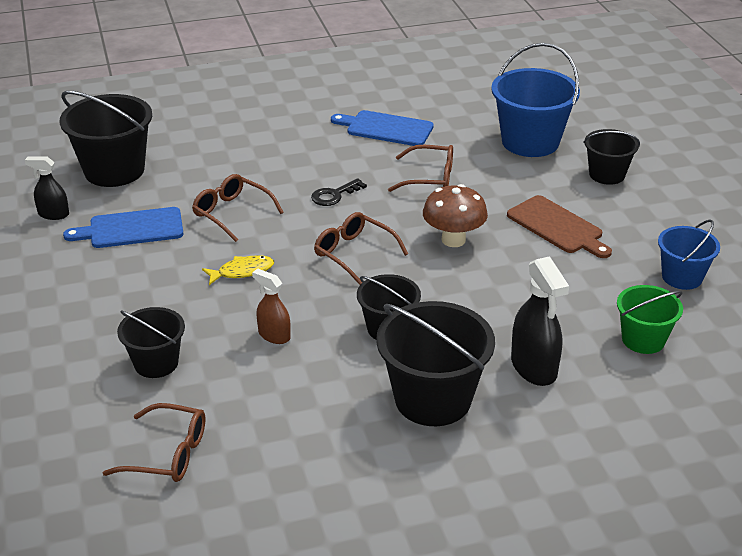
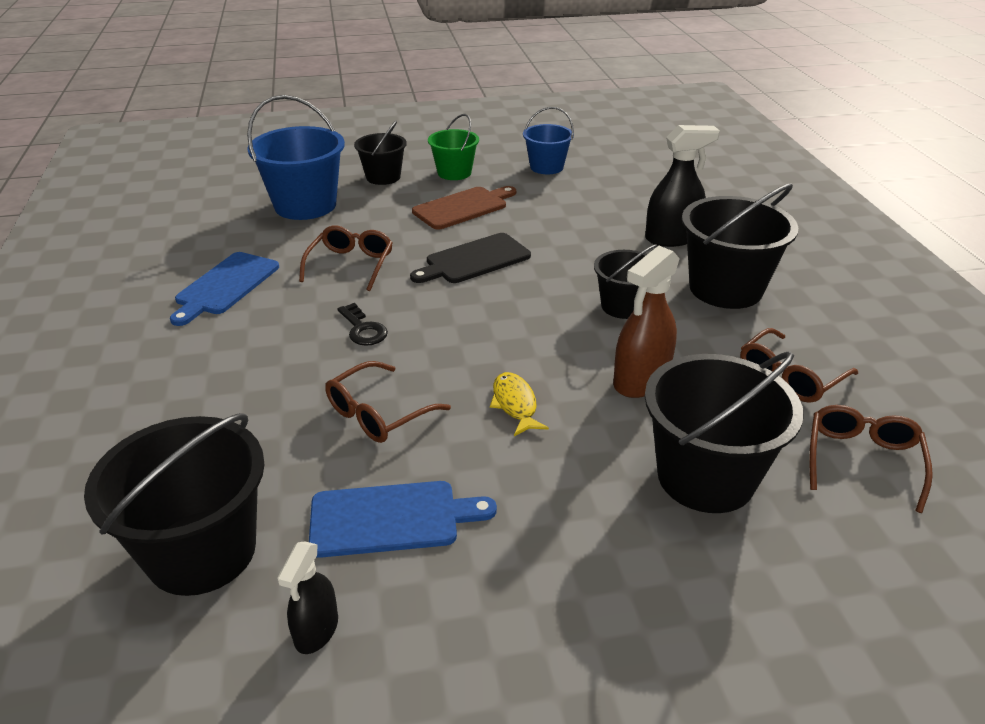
camera: 85 degrees left, 0 degrees up
blue cutting board [63,207,184,248] -> blue cutting board turned 90 degrees counterclockwise [309,481,497,558]
black bucket [117,307,185,378] -> black bucket [645,351,804,513], size x1.68
brown spray bottle [252,269,291,344] -> brown spray bottle [613,246,680,398], size x1.66
brown glasses [314,212,408,285] -> brown glasses moved to [740,328,858,403]
brown mushroom [423,184,488,247] -> black cutting board [410,233,531,283]
green bucket [617,285,683,354] -> green bucket moved to [428,114,479,180]

